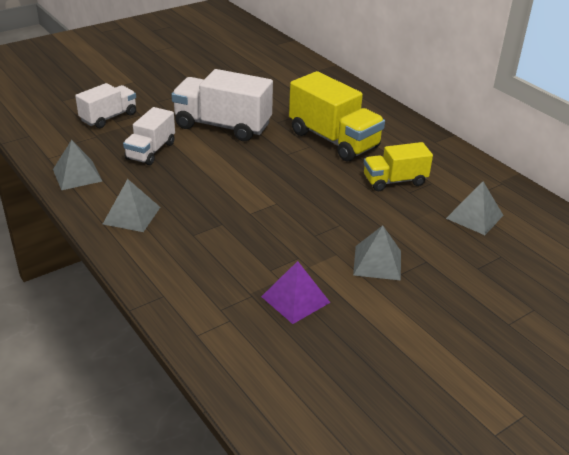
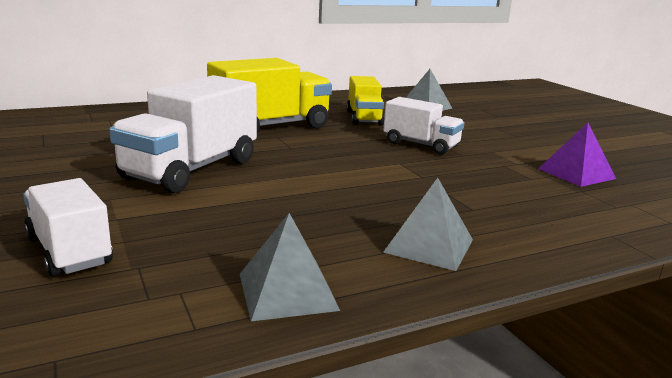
camera: 80 degrees left, 15 degrees down
white truck [123,107,175,165] -> white truck moved to [384,97,464,155]
grey pyramid [353,225,401,280] -> none

